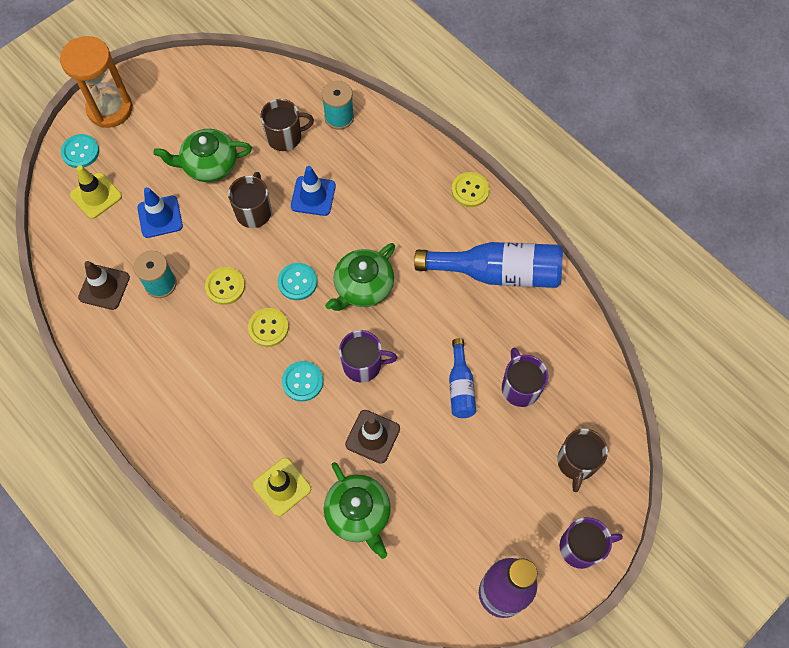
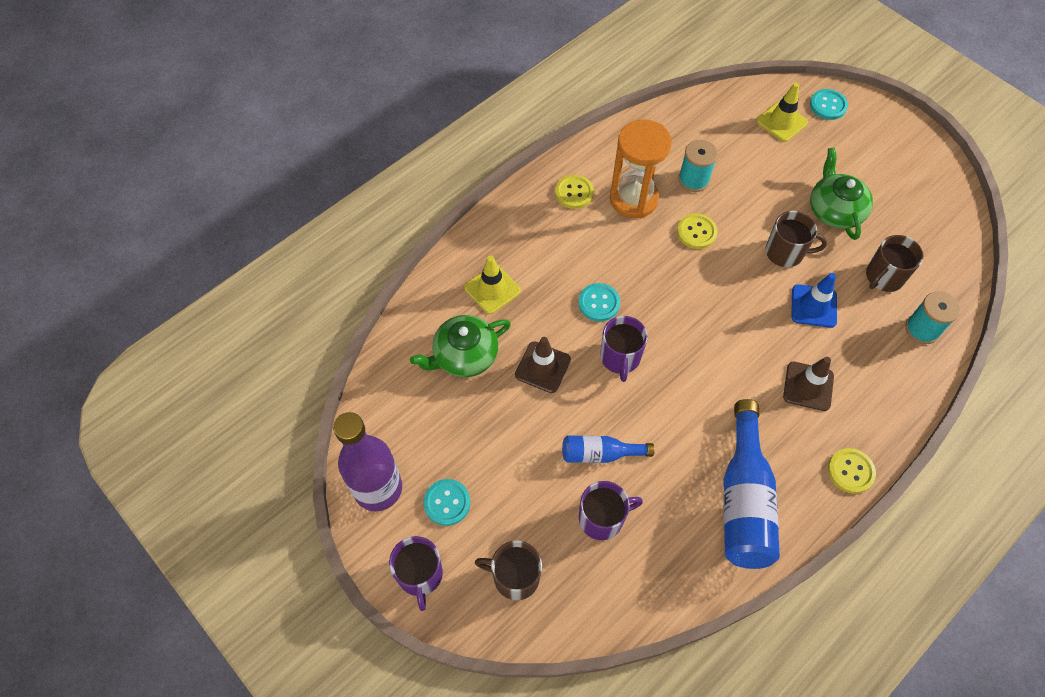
camera: 90 degrees right, 5 degrees down
orange hourglass [60,36,133,128] -> orange hourglass moved to [610,119,672,219]
brown traffic cone [78,261,130,310] -> brown traffic cone moved to [783,357,834,411]
blue traffic cone [137,187,183,238] -> none
yellow button [248,308,289,347] -> yellow button moved to [555,175,594,209]
brown mug [260,99,314,151] -> brown mug turned 60 degrees clockwise [866,235,923,292]
turquoise button [278,263,317,300] -> turquoise button moved to [423,479,470,526]
green teapot [325,243,395,311] -> none

